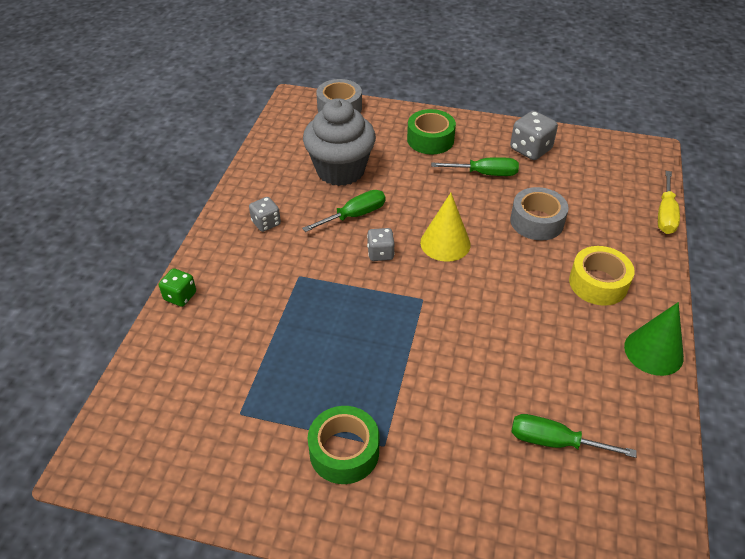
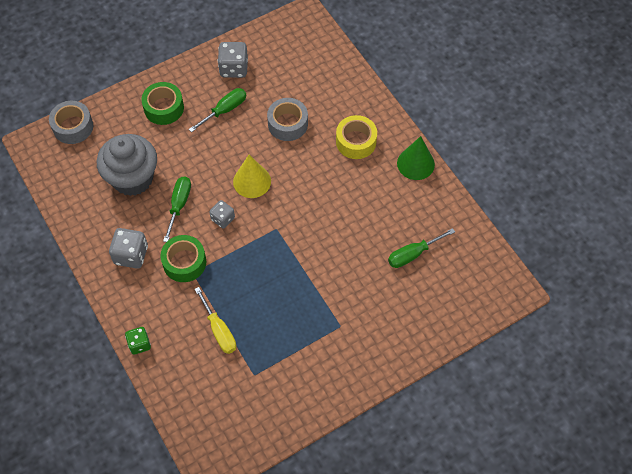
camera: 45 degrees left, 15 degrees up
grey dice [249,197,281,232] -> grey dice [109,228,148,269], size x1.56
green tape [308,406,379,484] -> green tape moved to [160,235,206,282]
yellow screwdriver [658,171,680,234] -> yellow screwdriver moved to [195,287,236,354]

